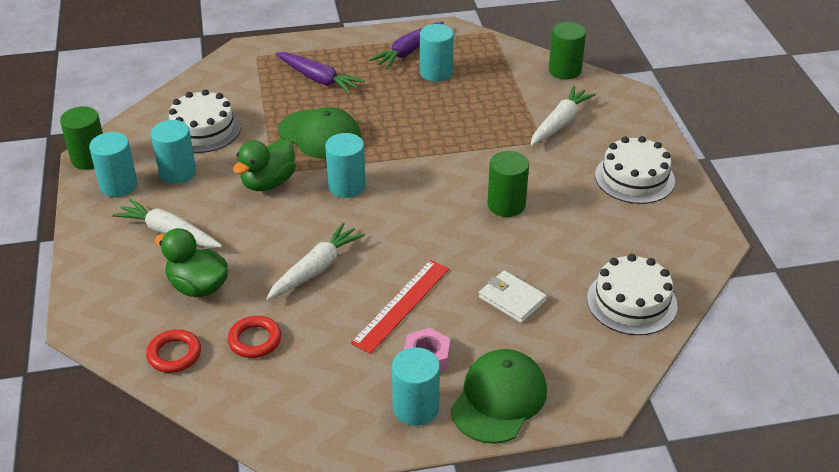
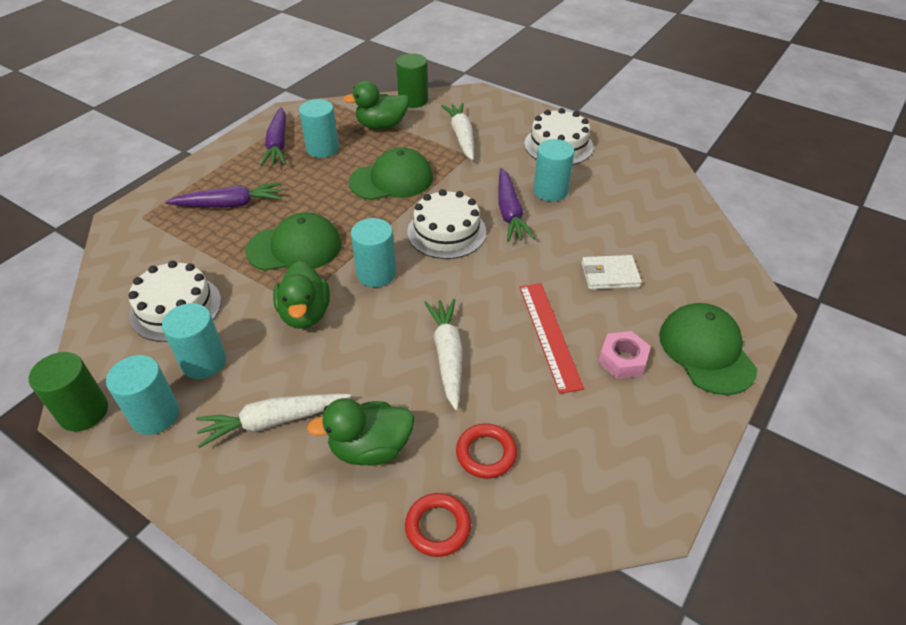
camera: 45 degrees left, 5 degrees up
turquoise cylinder [392,347,440,426] -> turquoise cylinder moved to [533,139,574,201]
green cylinder [487,151,529,217] -> purple carrot [498,168,535,242]
white cake [587,254,677,335] -> white cake moved to [407,189,486,259]
none -> green duck [343,81,409,129]
none -> green cap [349,147,433,200]

